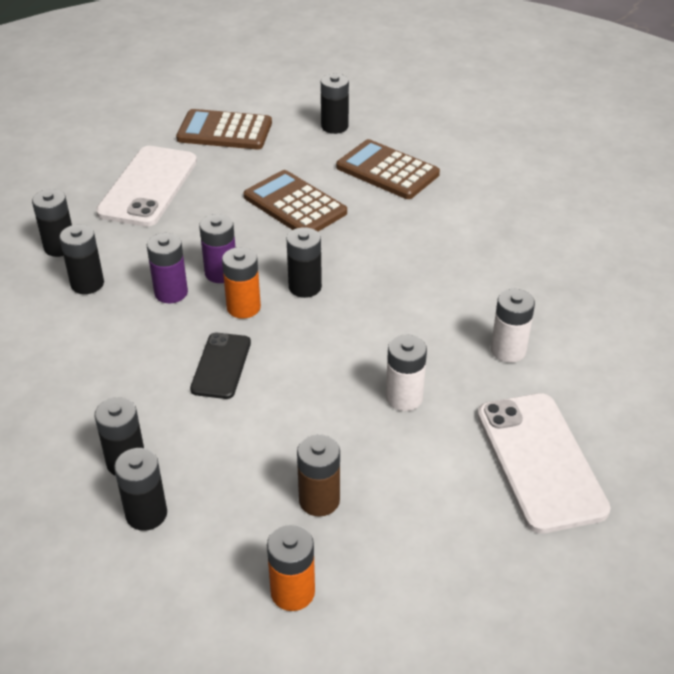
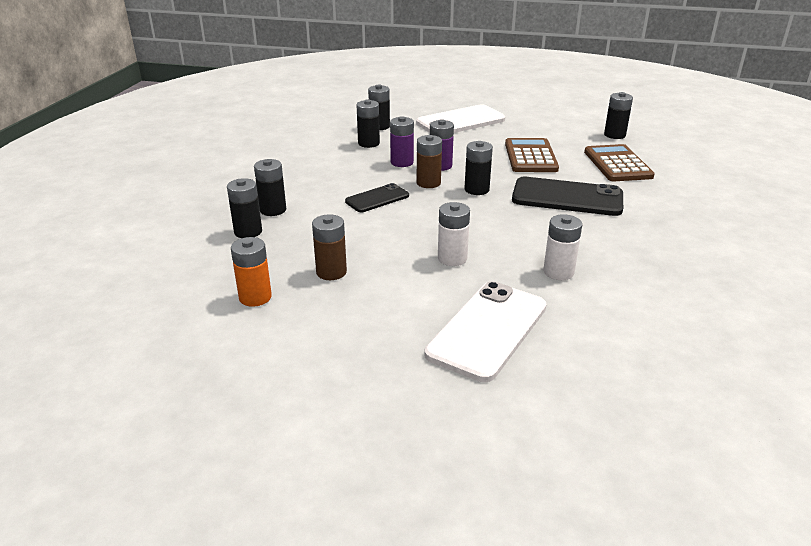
camera: 45 degrees right, 10 degrees down
brown calculator [176,109,272,149] -> none
orange battery [222,247,261,319] -> brown battery [416,135,442,188]
none -> black phone [512,177,623,216]

